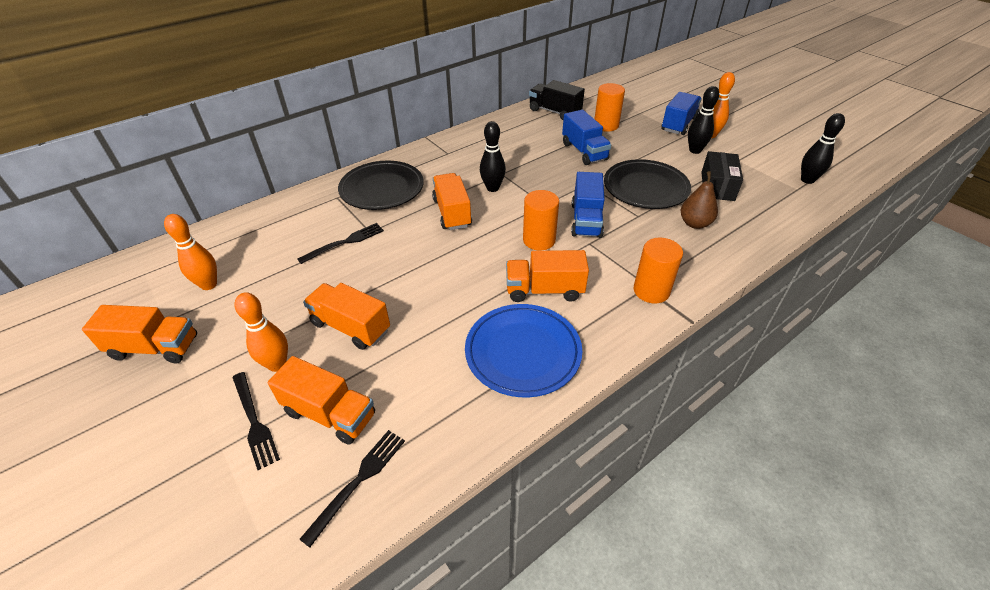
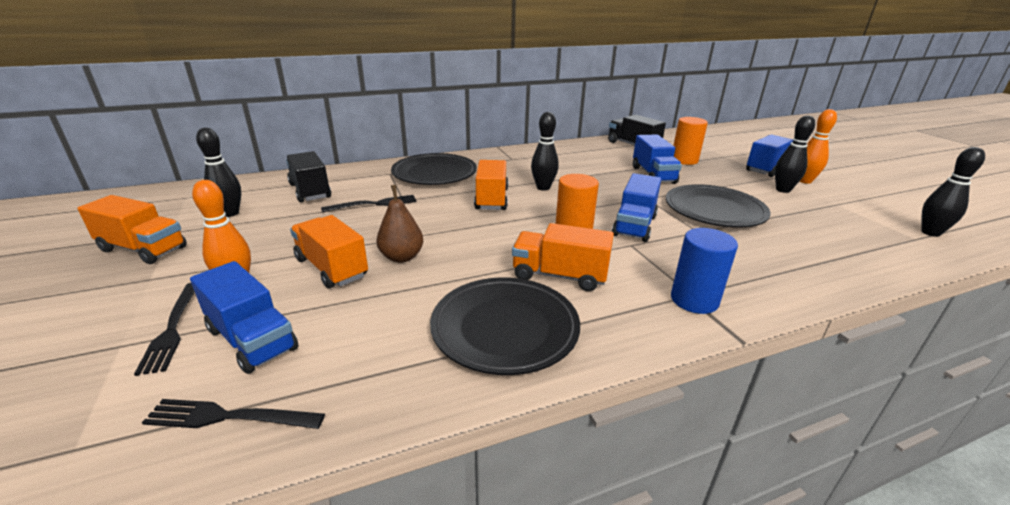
camera: 15 degrees right, 15 degrees down
orange bowling pin [164,214,217,290] -> black bowling pin [196,128,241,217]
orange truck [268,356,375,445] -> blue truck [190,261,298,374]
black fork [299,430,405,548] -> black fork turned 135 degrees counterclockwise [142,399,325,429]
blue plate [465,304,582,397] -> black plate [430,277,580,375]
orange cylinder [634,238,683,303] -> blue cylinder [671,228,738,314]
brown pear [681,171,718,229] -> brown pear moved to [377,185,423,263]
black box [701,151,743,201] -> none
none -> black truck [286,151,331,202]

